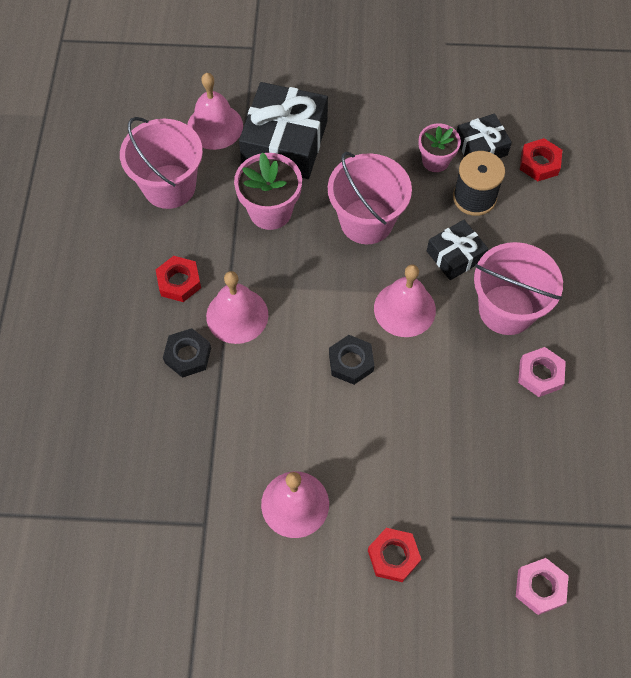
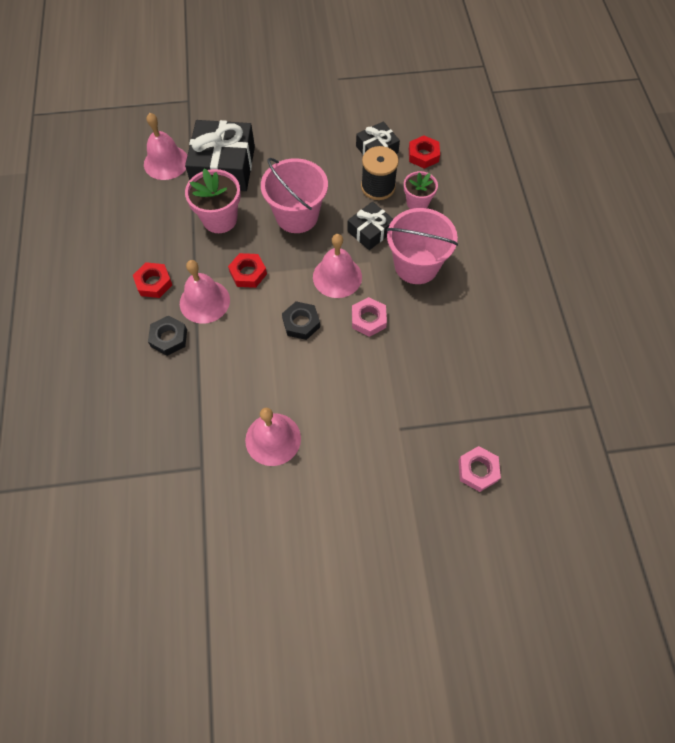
camera: 10 degrees left, 0 degrees up
pink bucket [120,117,203,209] -> none
red nut [368,528,421,582] -> red nut moved to [228,253,267,288]
pink flower pot [419,123,461,172] -> pink flower pot moved to [404,171,438,209]
pink nut [518,347,566,397] -> pink nut moved to [352,297,387,337]

